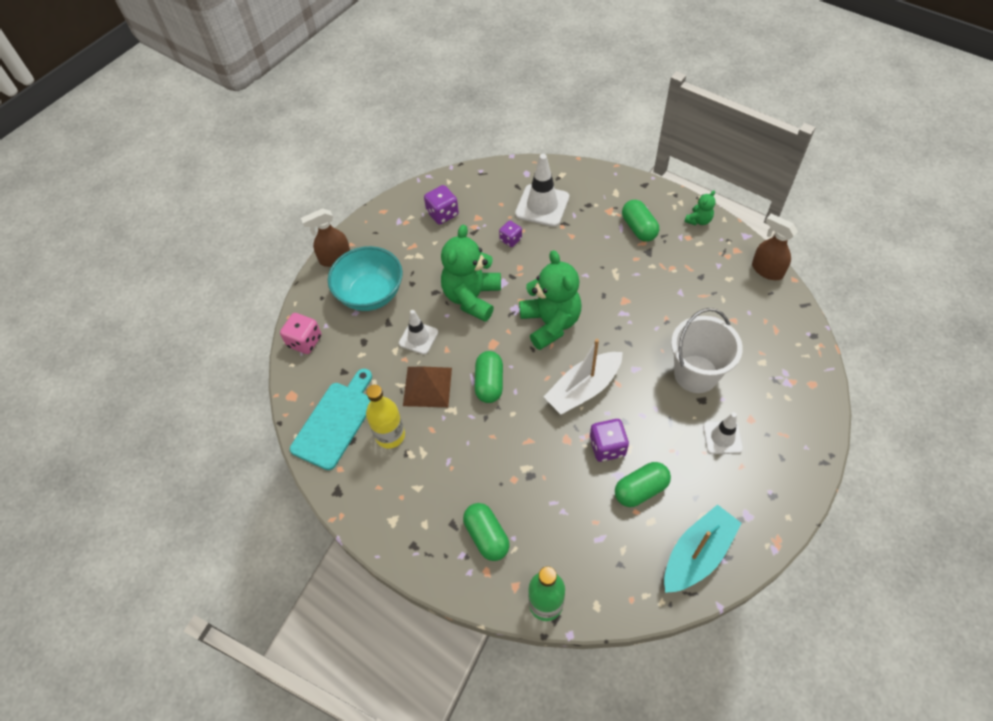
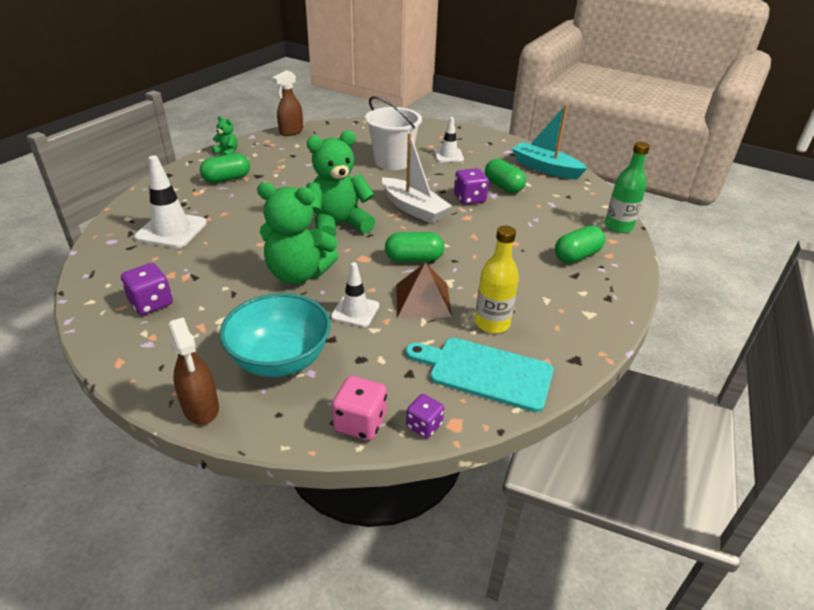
camera: 100 degrees left, 20 degrees down
purple dice [499,221,522,247] -> purple dice moved to [406,394,444,438]

